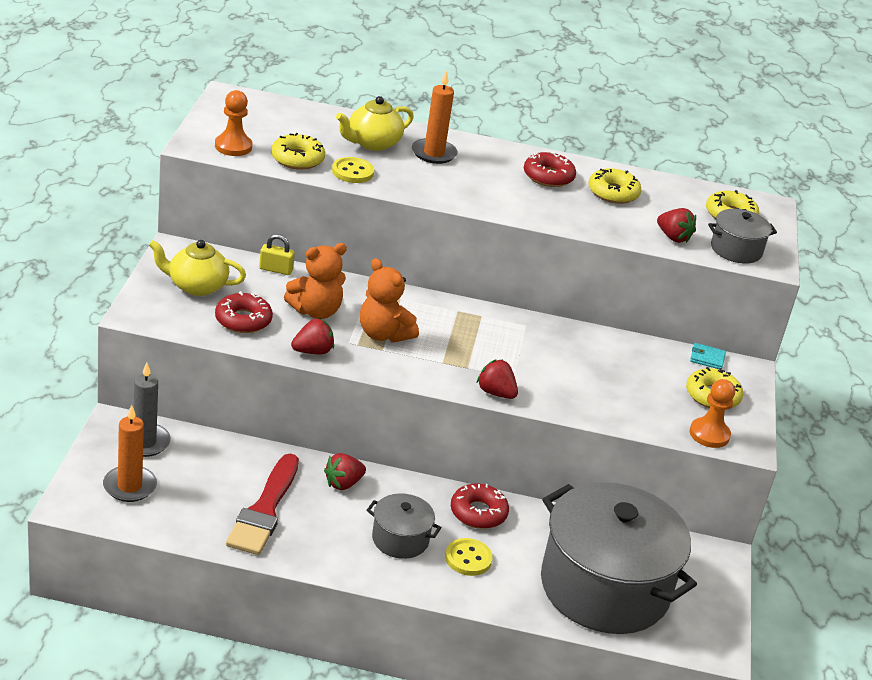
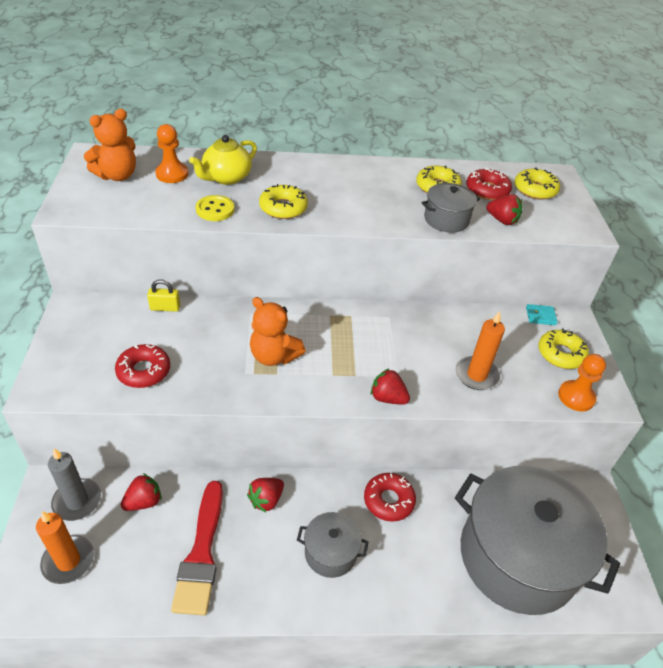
camera: 10 degrees left, 10 degrees up
yellow teapot [149,240,246,296] -> none
orange pawn [215,90,253,156] -> orange pawn moved to [155,124,188,183]
yellow donut [271,133,325,170] -> yellow donut moved to [259,184,308,219]
orange teddy bear [284,243,347,319] -> orange teddy bear moved to [84,109,136,181]
red strawberry [291,318,334,355] -> red strawberry moved to [121,473,162,511]
orange candle [412,70,458,164] -> orange candle moved to [456,311,505,390]
yellow button [445,538,493,576] -> none
red donut [524,151,576,187] -> red donut moved to [466,168,512,200]
grey pot [708,209,777,264] -> grey pot moved to [422,183,480,233]

